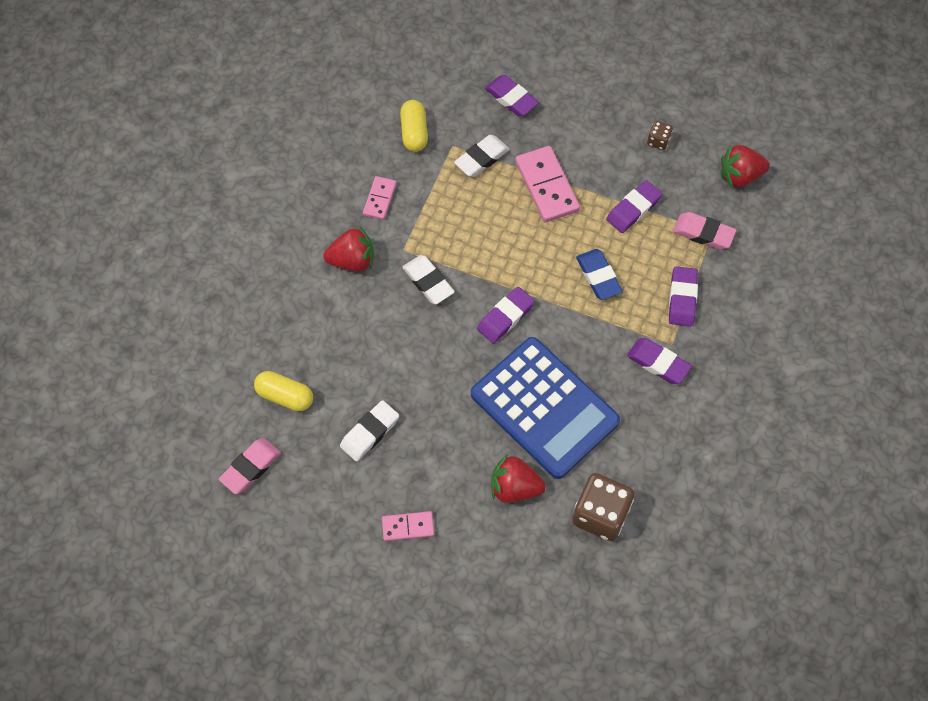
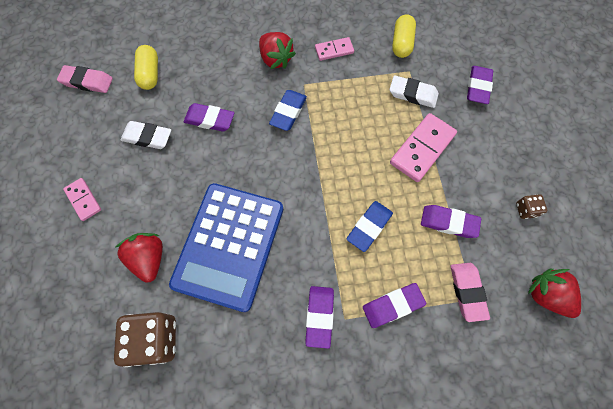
camera: 60 degrees right, 5 degrees up
yellow capsule [400,100,428,152] -> yellow capsule turned 45 degrees counterclockwise [392,15,416,58]
white eraser [402,255,455,304] -> blue eraser [269,90,307,131]
purple eraser [477,287,535,344] -> purple eraser moved to [184,103,234,132]

